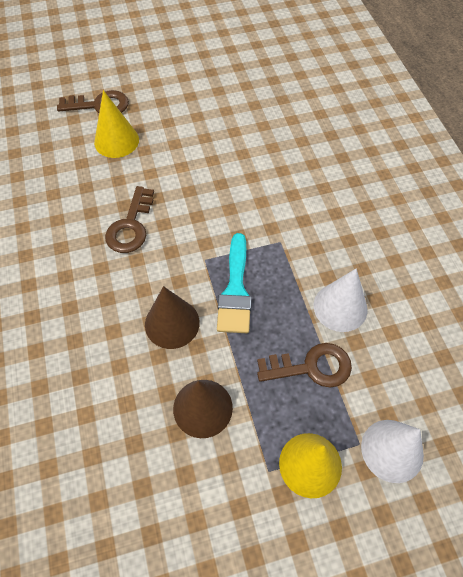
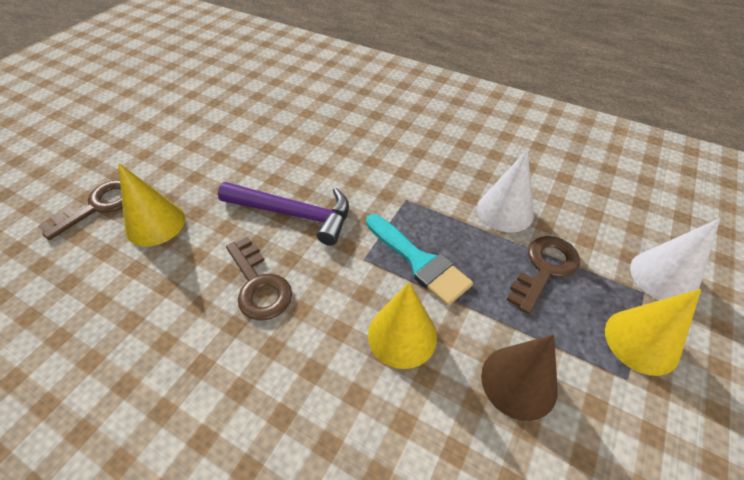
camera: 45 degrees left, 10 degrees down
brown cone [145,286,200,349] -> yellow cone [368,282,437,369]
none -> purple hammer [218,182,349,246]

